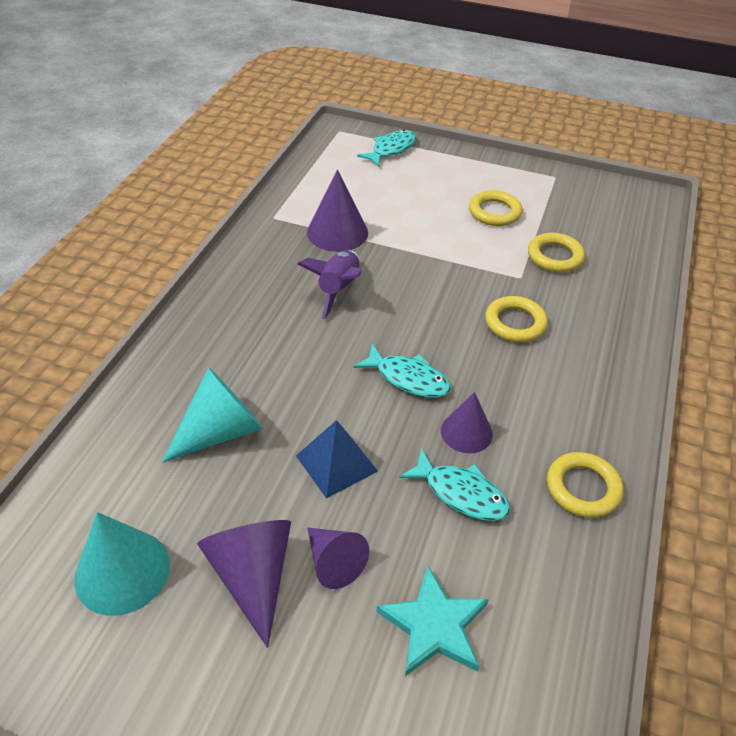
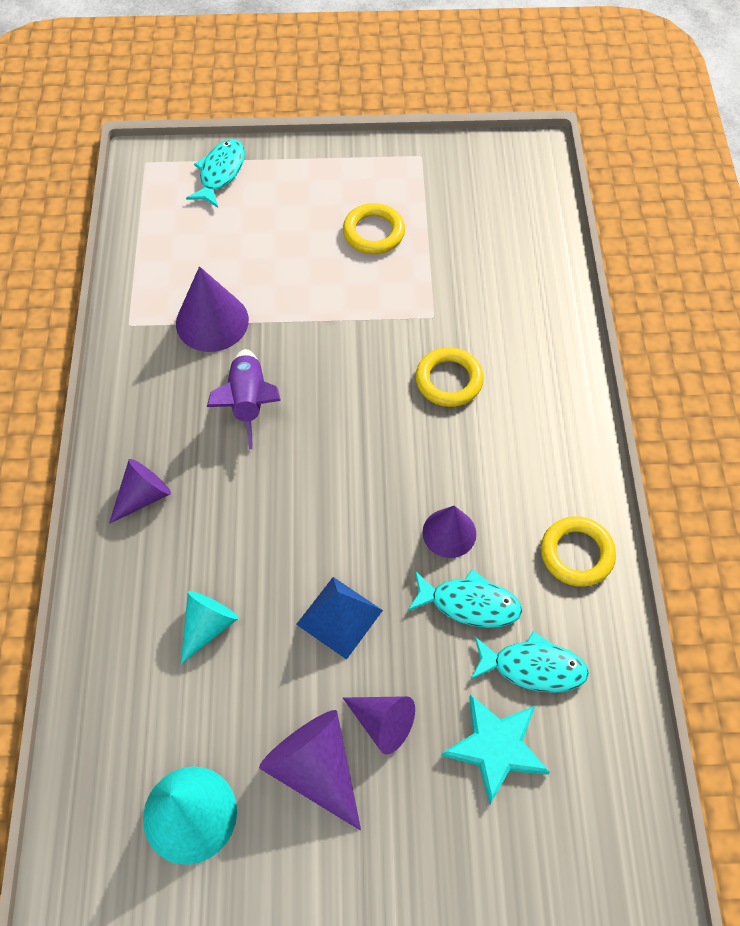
camera: 20 degrees left, 15 degrees up
turquoise cone [162,368,263,463] -> turquoise cone [181,591,239,664], size x0.66
turquoise fish [354,344,451,398] -> turquoise fish moved to [471,631,589,693]
yellow ring [528,233,585,272] -> none
none -> purple cone [109,459,171,524]

